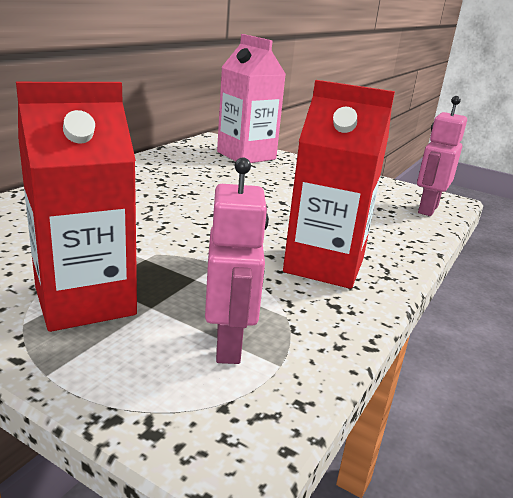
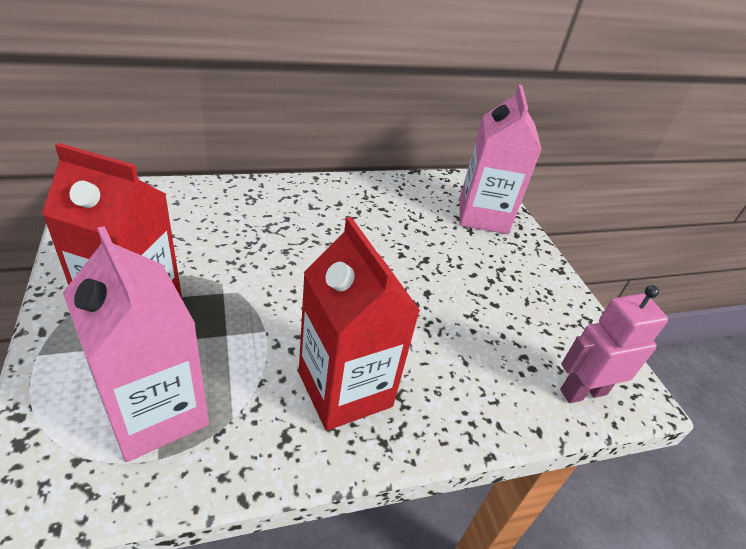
camera: 40 degrees right, 15 degrees up
pink robot [205,157,269,364] -> pink carton [63,226,209,462]

